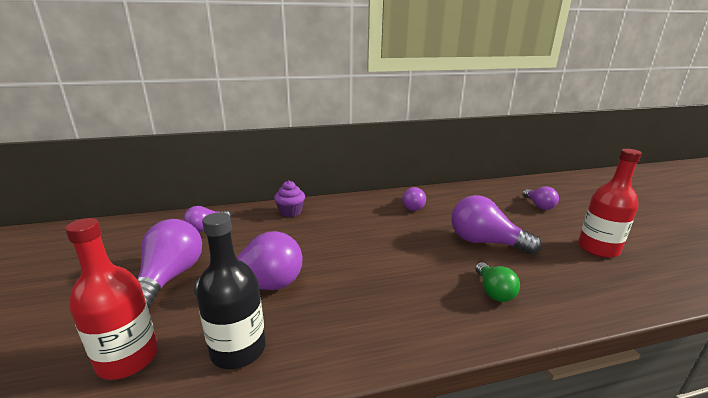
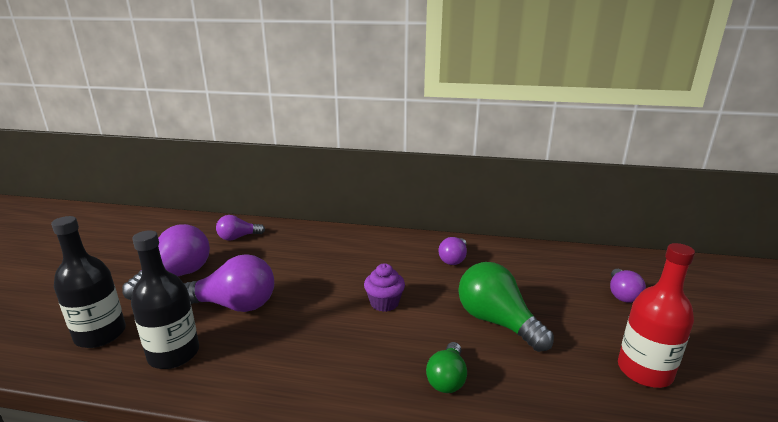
camera: 25 degrees right, 0 degrees up
red bottle [65,218,158,380] -> black bottle [51,216,126,348]
purple cupcake [274,181,305,217] -> purple cupcake moved to [364,263,405,312]
purple light bulb [451,195,542,254] -> green light bulb [459,262,554,352]

